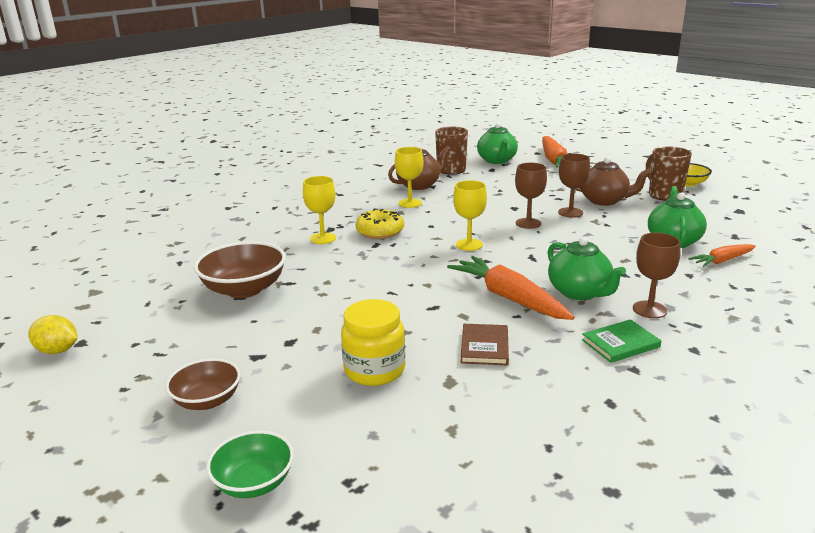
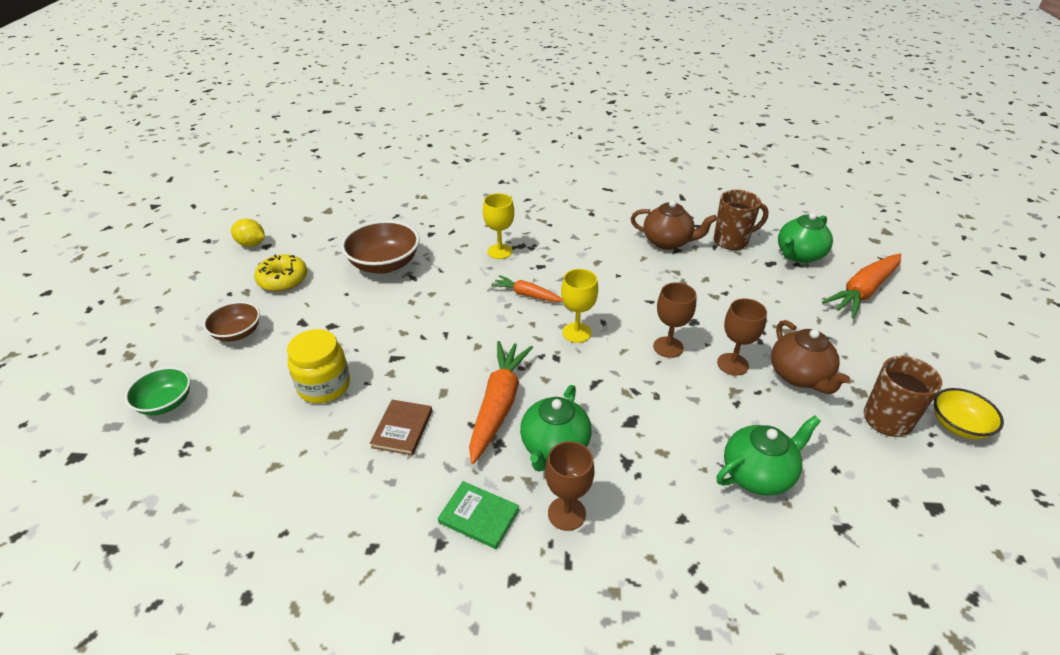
camera: 50 degrees right, 15 degrees up
yellow lemon [28,315,77,354] -> yellow lemon turned 45 degrees counterclockwise [231,219,265,247]
yellow donut [355,208,404,239] -> yellow donut moved to [254,254,307,292]
yellow goblet [395,147,424,208] -> none
brown book [461,324,509,365] -> brown book turned 45 degrees counterclockwise [370,400,432,456]
orange carrot [689,244,756,267] -> orange carrot moved to [491,275,563,302]

